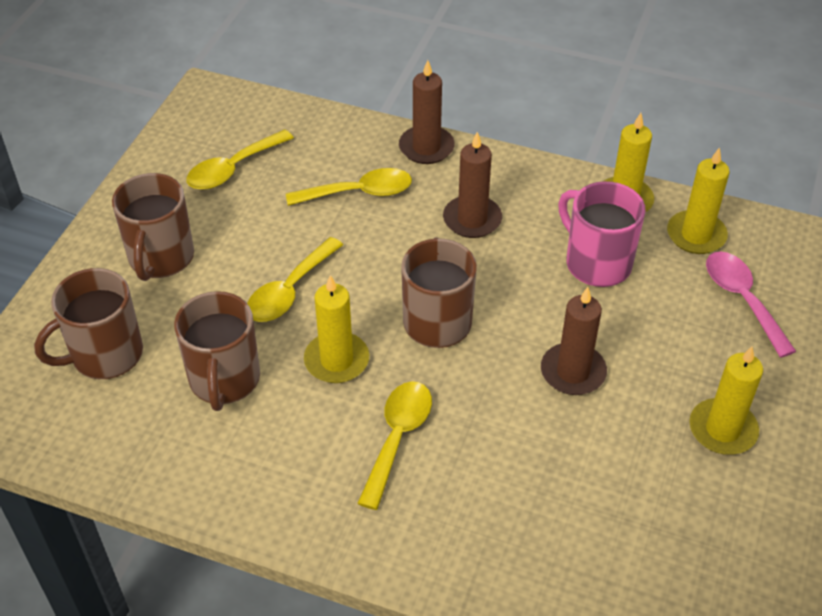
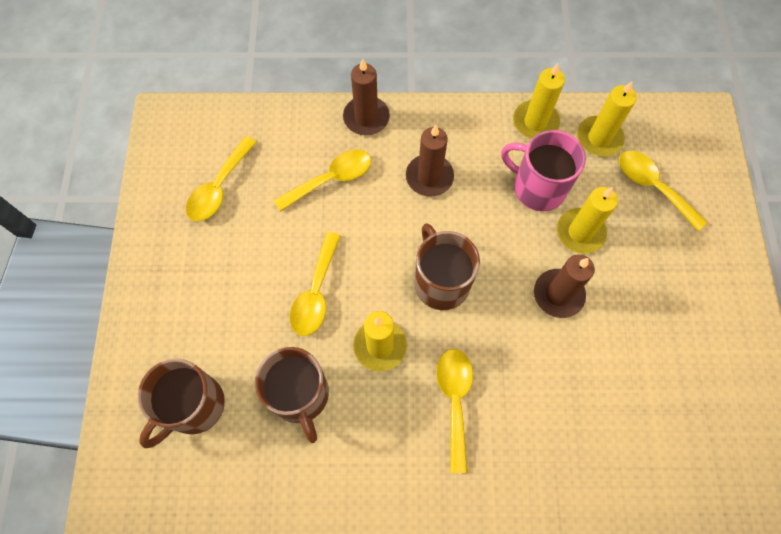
camera: 20 degrees left, 20 degrees up
brown mug [112,173,194,281] -> none
yellow candle [689,347,763,455] -> yellow candle moved to [557,187,618,254]
pink spoon [706,252,796,358] -> yellow spoon [619,151,708,231]

